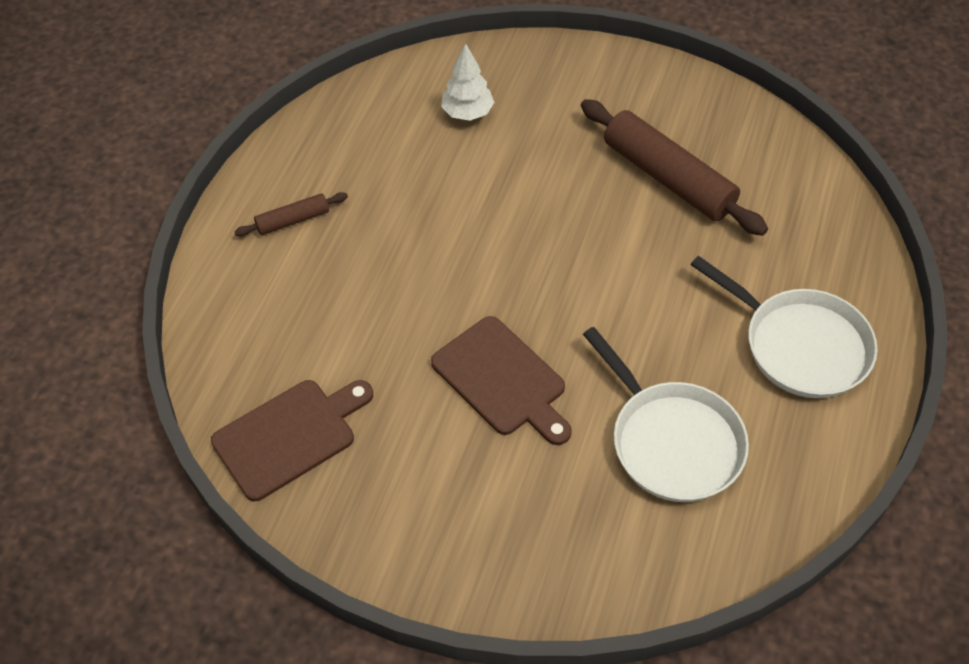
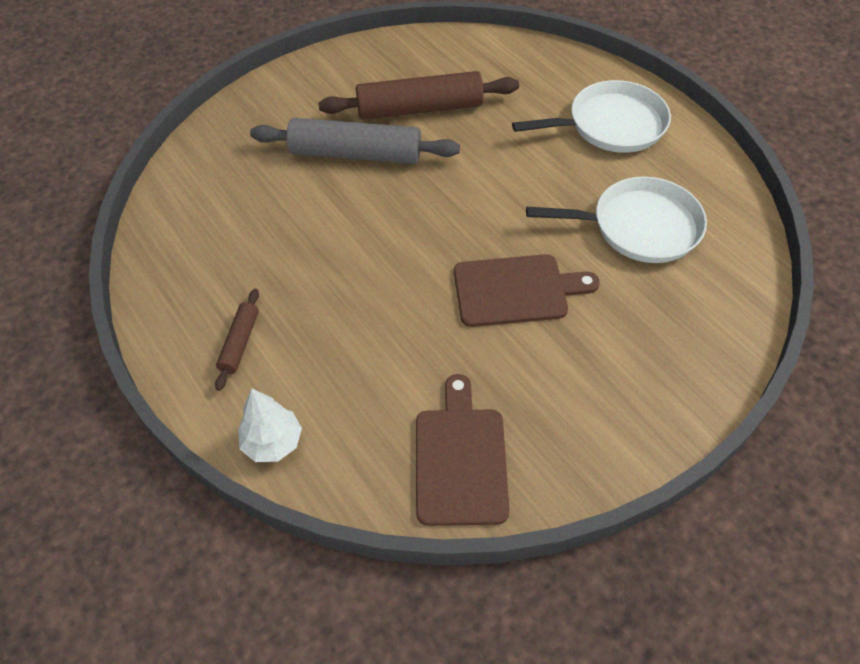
camera: 55 degrees left, 0 degrees up
white tree [441,43,494,121] -> white tree moved to [238,388,302,462]
none -> grey rolling pin [250,118,460,164]

